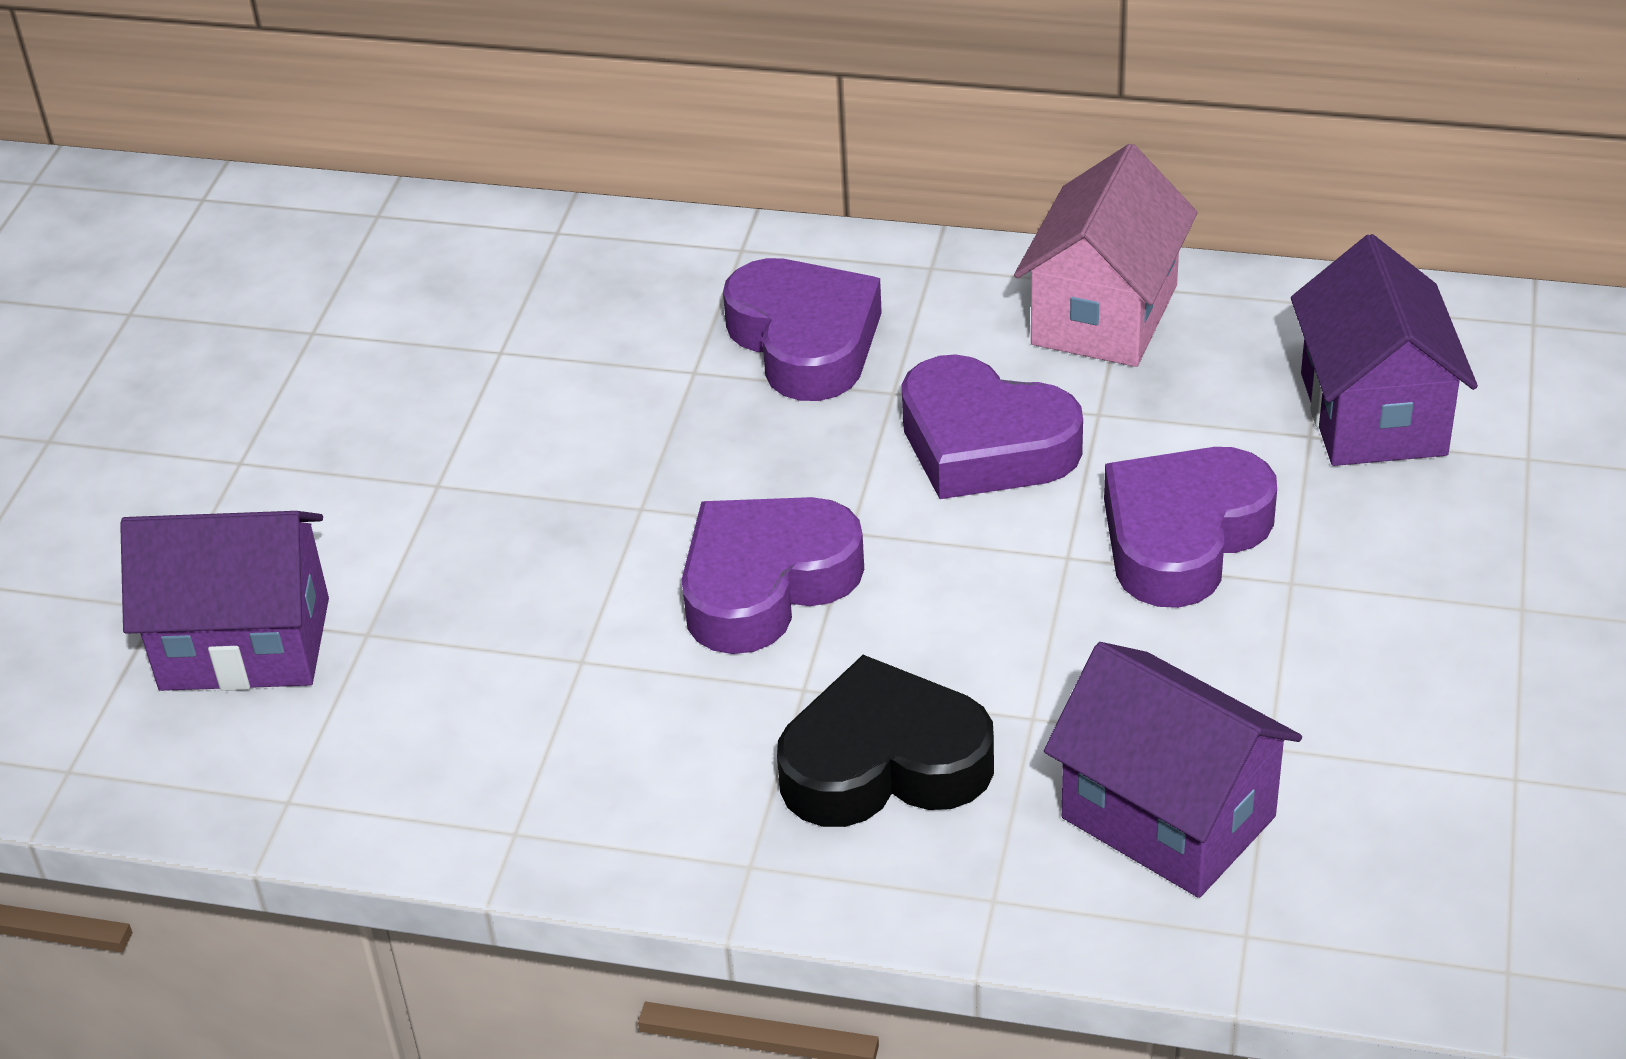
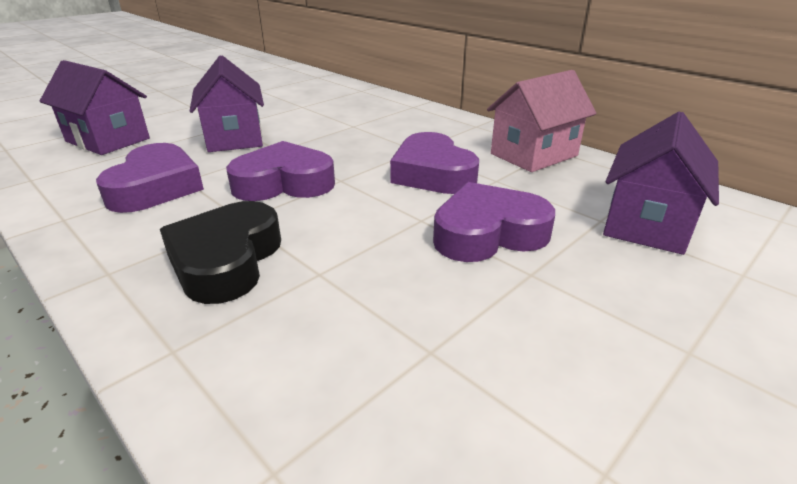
camera: 30 degrees right, 10 degrees down
purple heart [723,258,882,401] -> purple heart moved to [96,143,204,213]
black heart [777,655,994,827] -> black heart turned 105 degrees counterclockwise [160,201,281,304]
purple house [1044,642,1302,898] -> purple house moved to [190,56,264,152]

